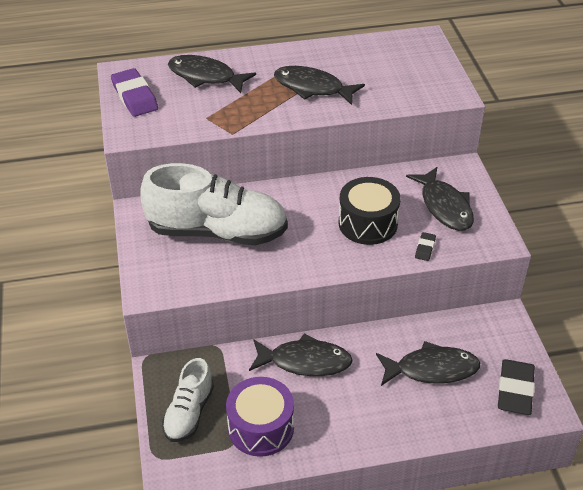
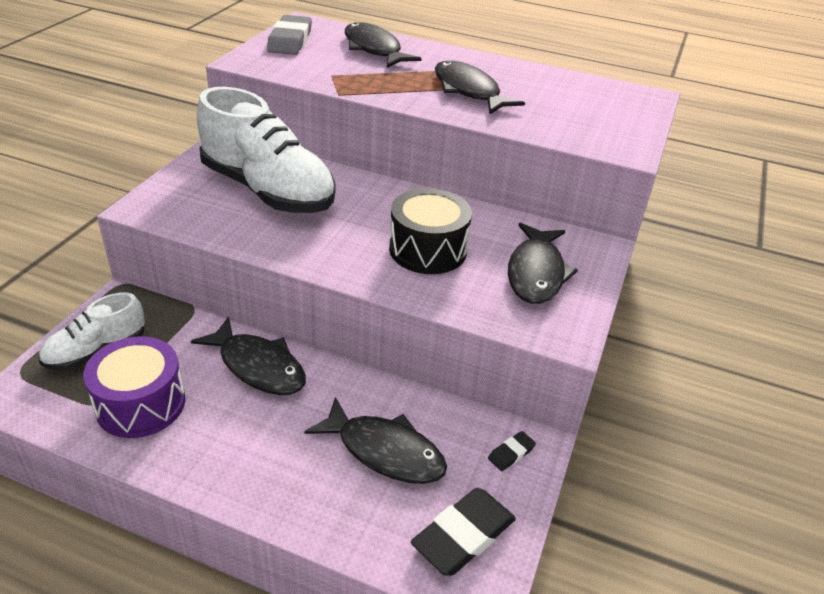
camera: 30 degrees right, 5 degrees down
purple eraser [111,68,158,117] -> grey eraser [267,15,312,55]
black eraser [415,232,436,261] -> black eraser moved to [488,431,536,471]

